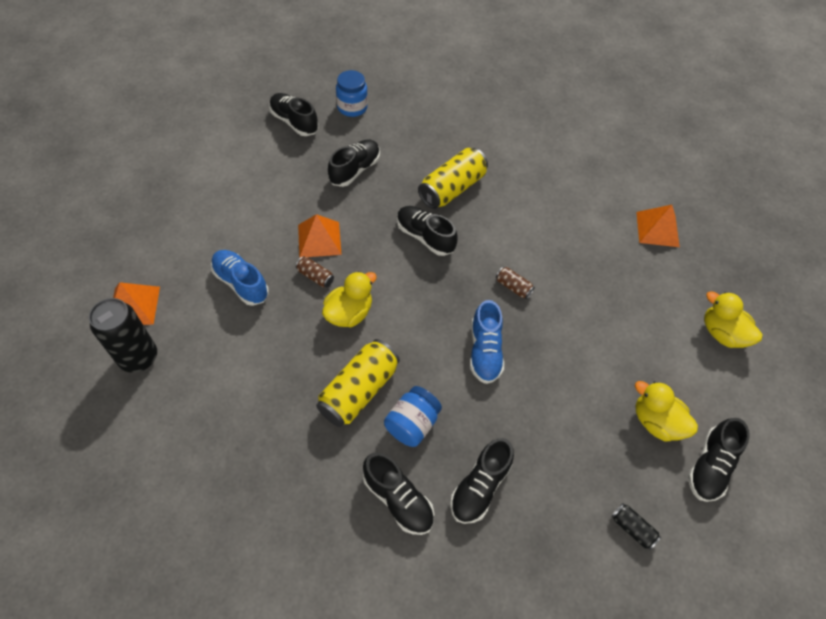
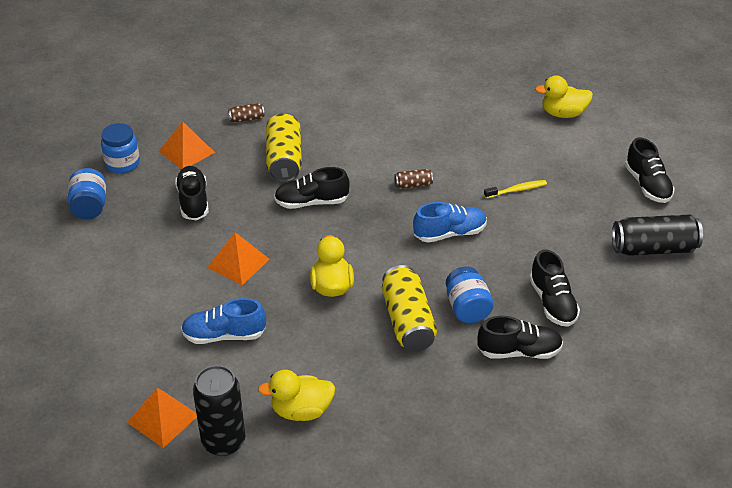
camera: 45 degrees left, 15 degrees down
black shoe [269,93,319,136] -> blue jar [68,168,106,219]
brown can [296,256,334,287] -> brown can moved to [228,103,265,122]
blue shoe [470,300,504,384] -> blue shoe turned 60 degrees counterclockwise [413,202,487,243]
black can [612,503,661,550] -> black can [612,214,703,256], size x2.11
yellow duck [635,381,698,442] -> yellow duck moved to [258,370,335,421]
orange pyramid [636,205,680,247] -> orange pyramid moved to [159,121,215,169]
none -> yellow toothbrush [484,180,547,198]

